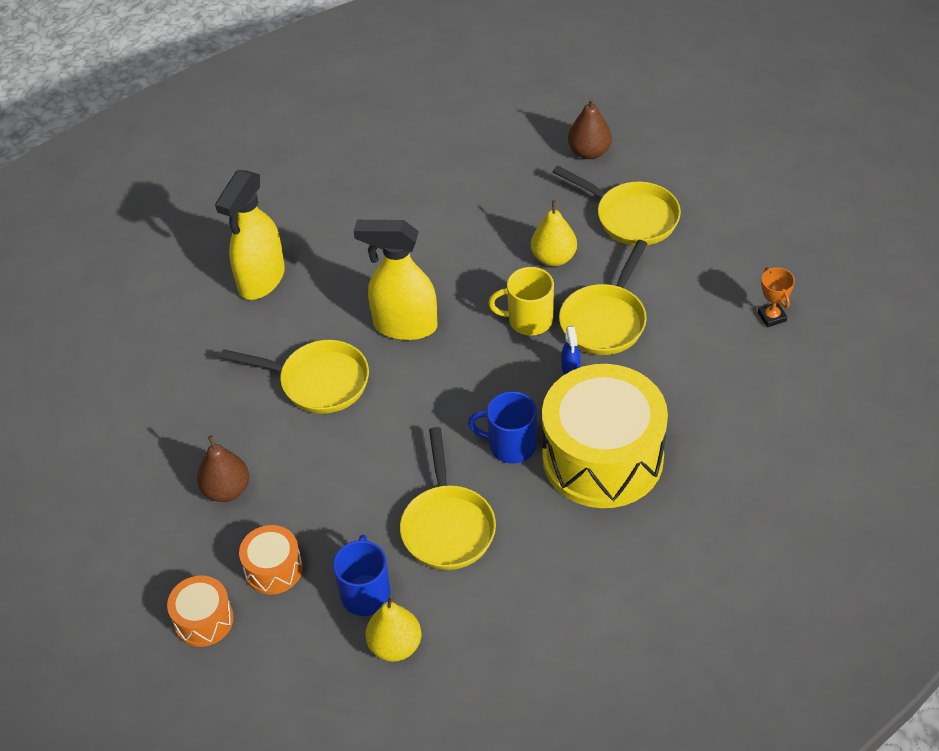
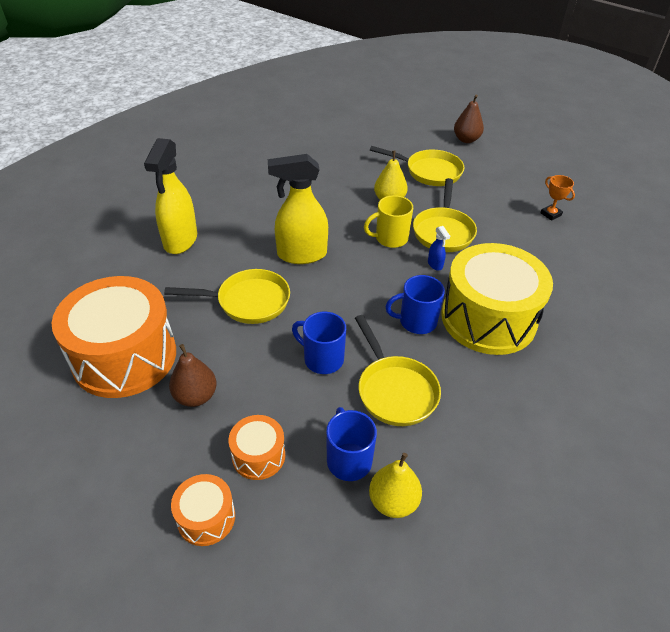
camera: 20 degrees left, 5 degrees down
brown pear [568,98,612,159] -> brown pear moved to [454,94,484,143]
none -> orange drum [52,276,176,398]
none -> blue mug [292,312,346,374]

